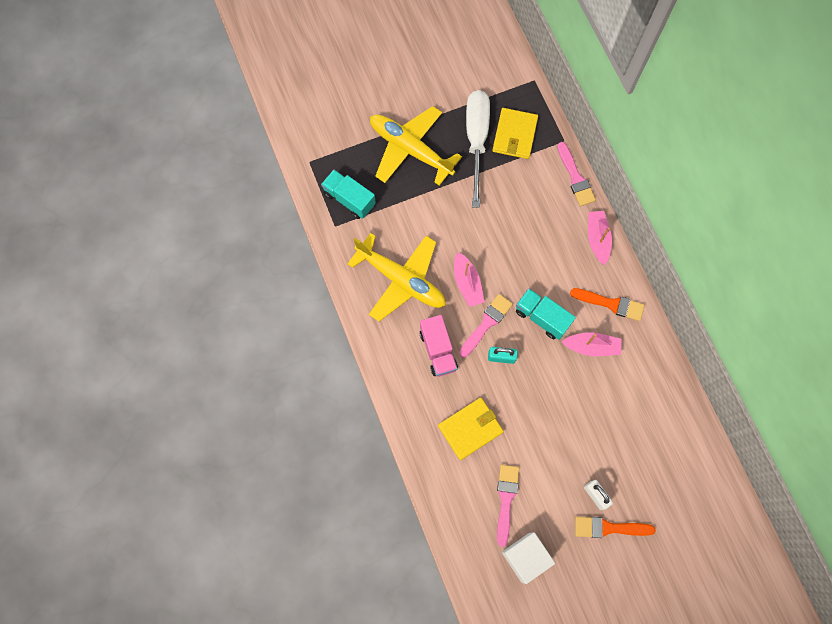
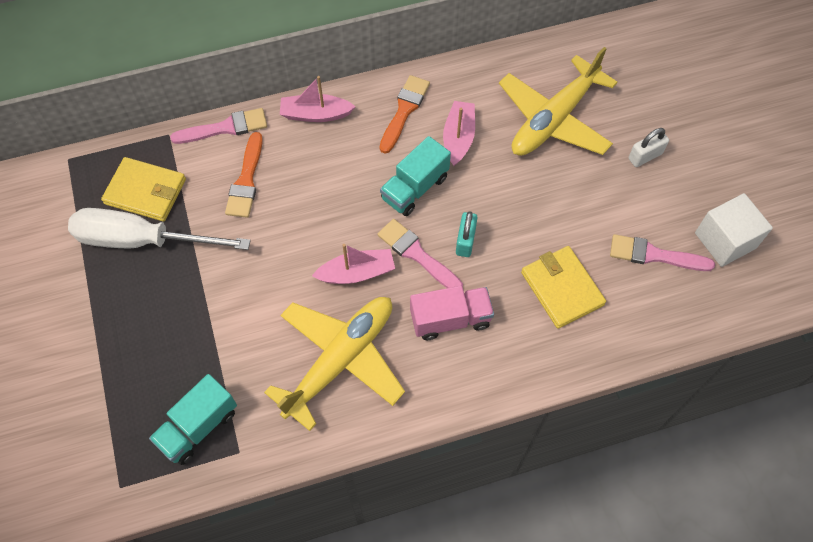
camera: 85 degrees left, 10 degrees down
yellow plane [370,106,462,186] -> yellow plane moved to [499,47,618,156]
orange brush [575,517,656,538] -> orange brush moved to [225,132,263,218]

